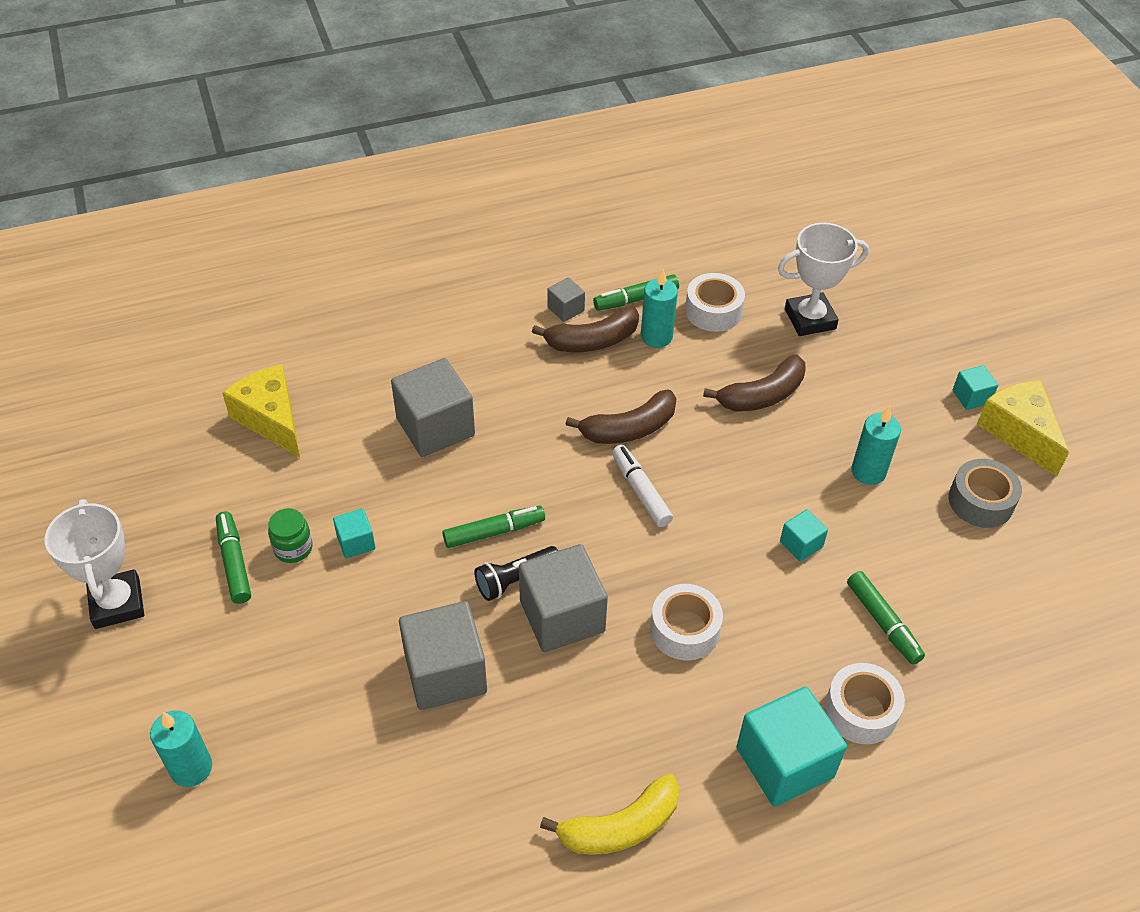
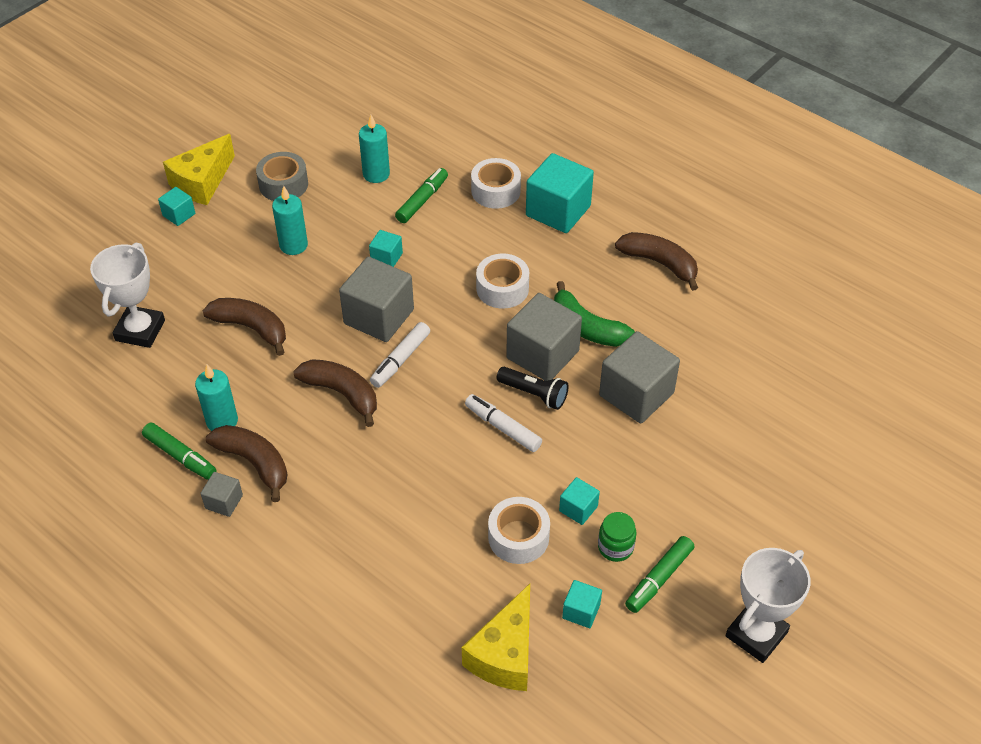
camera: 120 degrees left, 0 degrees up
turquoise candle [150,711,212,787] -> turquoise candle moved to [359,115,390,183]
grey cube [391,358,475,457] -> grey cube moved to [339,257,414,342]
green marker [443,506,545,548] -> white marker [465,394,542,452]
yellow banana [540,773,680,855] -> brown banana [615,232,698,291]
white tape [685,273,745,332] -> white tape moved to [488,497,550,564]
white trophy [778,223,869,336] -> white trophy turned 60 degrees clockwise [90,242,165,348]
none -> green banana [554,281,635,347]
none -> turquoise cube [562,580,602,628]

